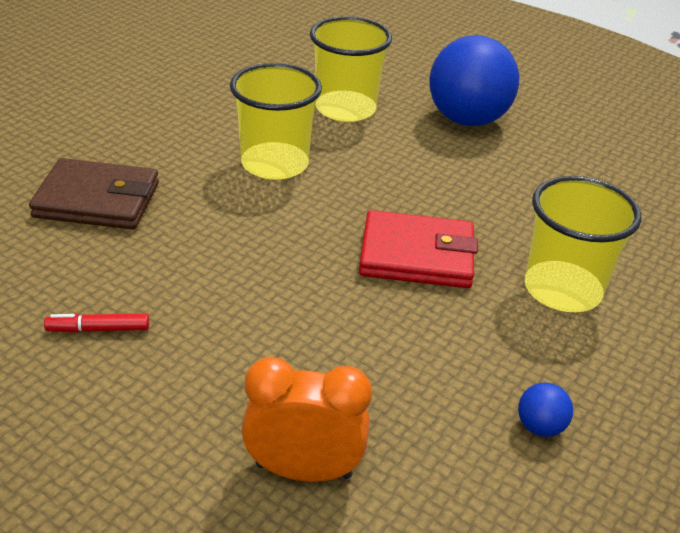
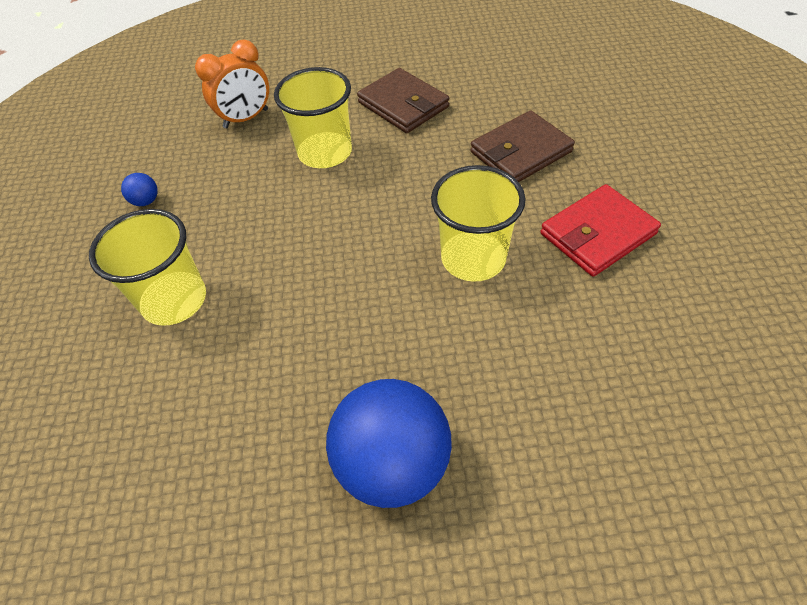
camera: 145 degrees right, 15 degrees up
red marker [44,313,149,333] -> brown wallet [357,68,449,133]
yellow cup [310,16,392,122] -> yellow cup moved to [274,67,352,168]
red wallet [359,210,478,288] -> red wallet moved to [540,184,661,277]

